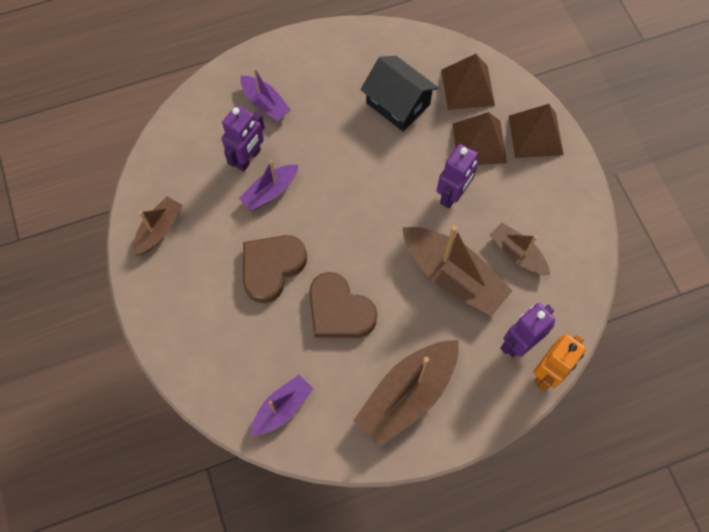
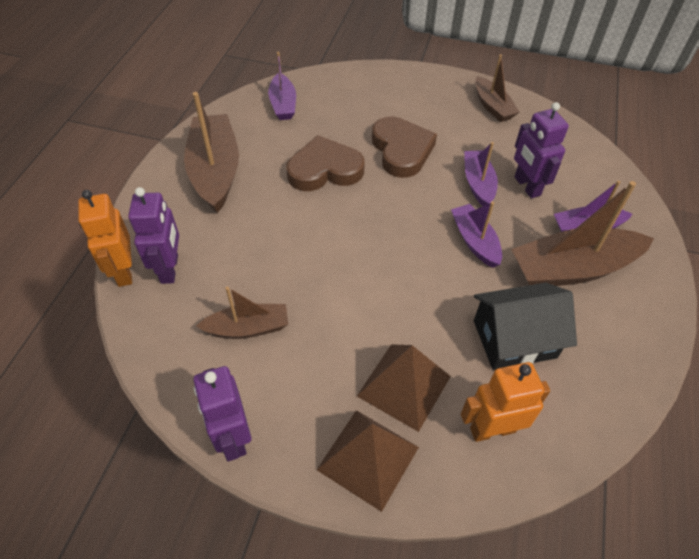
camera: 125 degrees right, 15 degrees down
brown boat [402,226,512,316] -> brown boat moved to [511,181,654,286]
purple robot [436,144,478,209] -> purple robot moved to [193,366,251,461]
brown pyramid [441,54,495,110] -> orange robot [461,362,550,442]
none -> purple boat [451,202,502,268]

